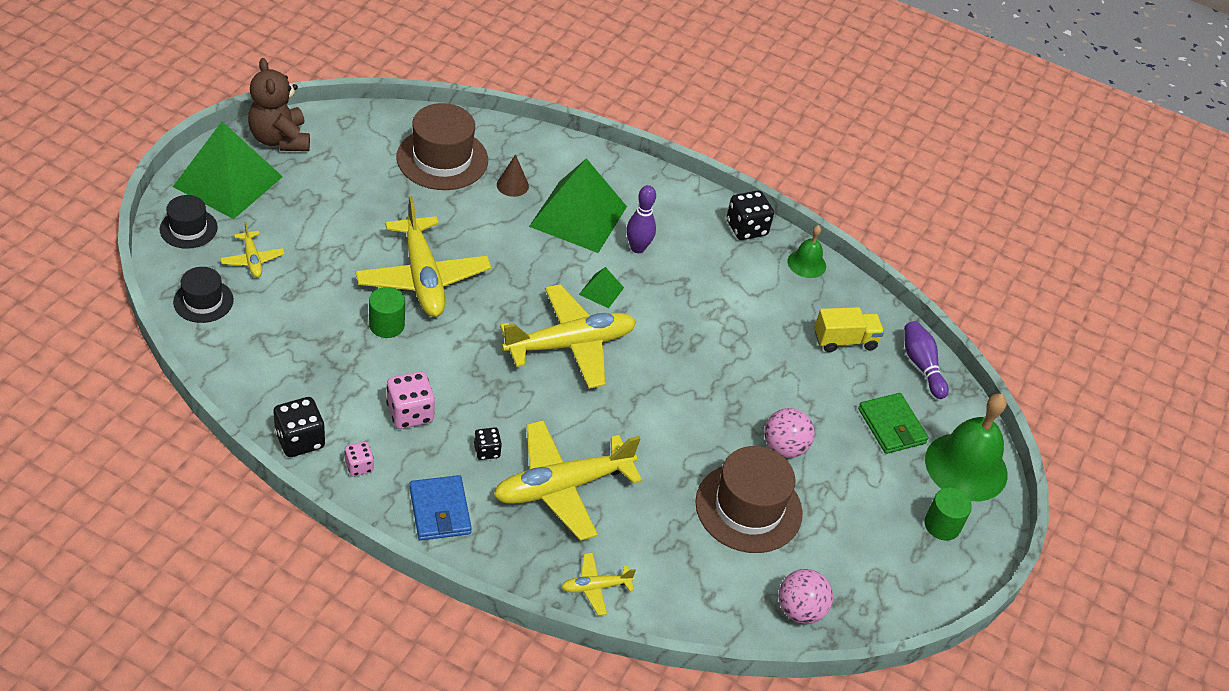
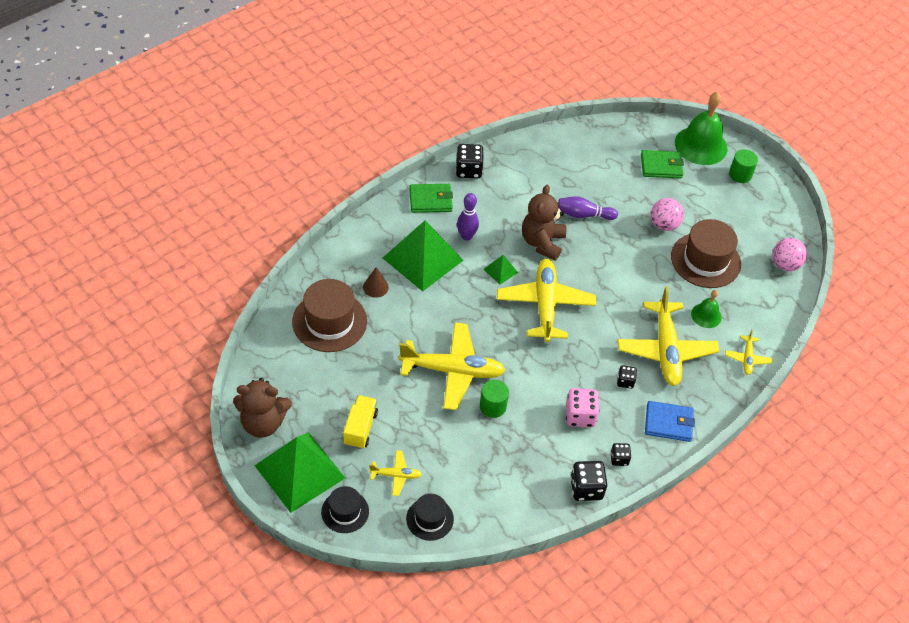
camera: 65 degrees left, 5 degrees up
pink dice [345,442,374,476] -> black dice [610,443,631,466]
green bell [788,225,826,278] -> green bell moved to [691,290,722,328]
yellow truck [814,307,884,352] -> yellow truck moved to [343,395,378,449]
purple bowling pin [904,321,949,399] -> purple bowling pin moved to [558,196,618,220]
none -> green wallet [409,184,453,213]
none -> brown teddy bear [522,185,566,261]

